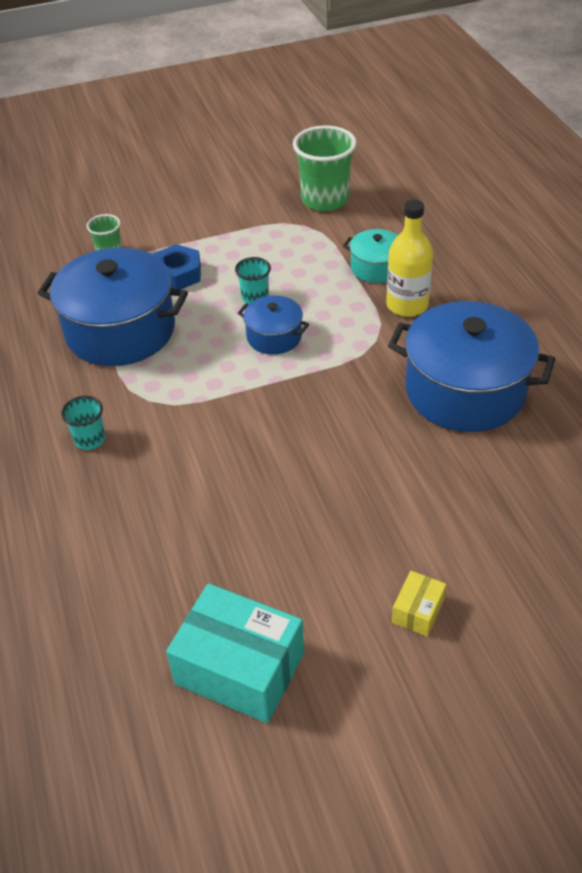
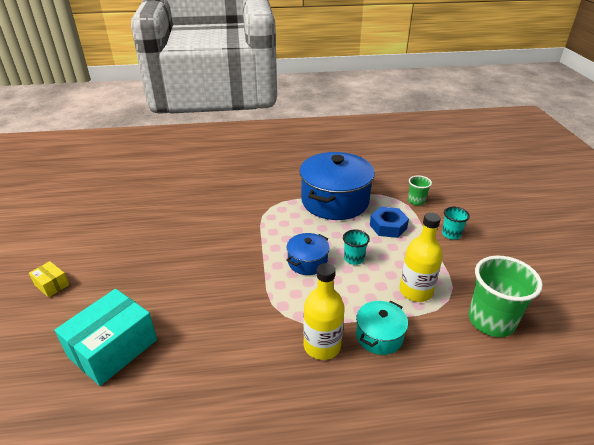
camera: 100 degrees right, 10 degrees down
turquoise cup [61,396,105,450] -> turquoise cup moved to [442,207,470,240]
turquoise box [166,583,304,723] -> turquoise box moved to [55,289,157,386]
blue pot [388,301,555,432] -> none
none -> yellow bottle [400,212,443,302]

